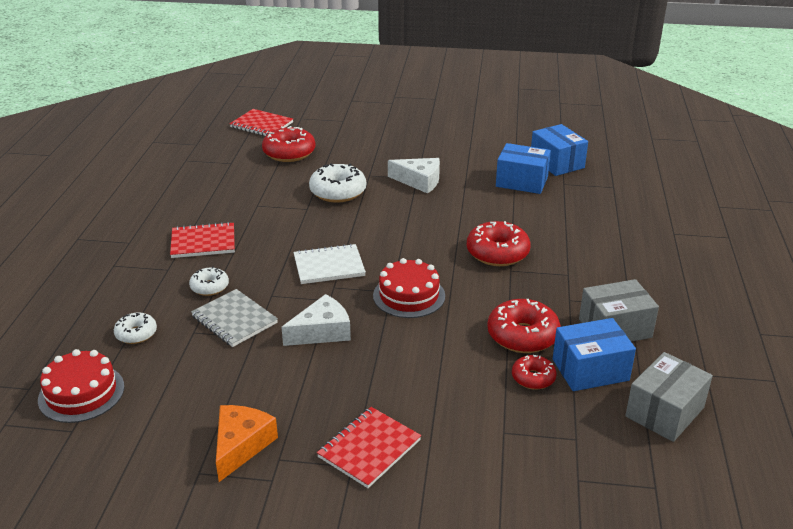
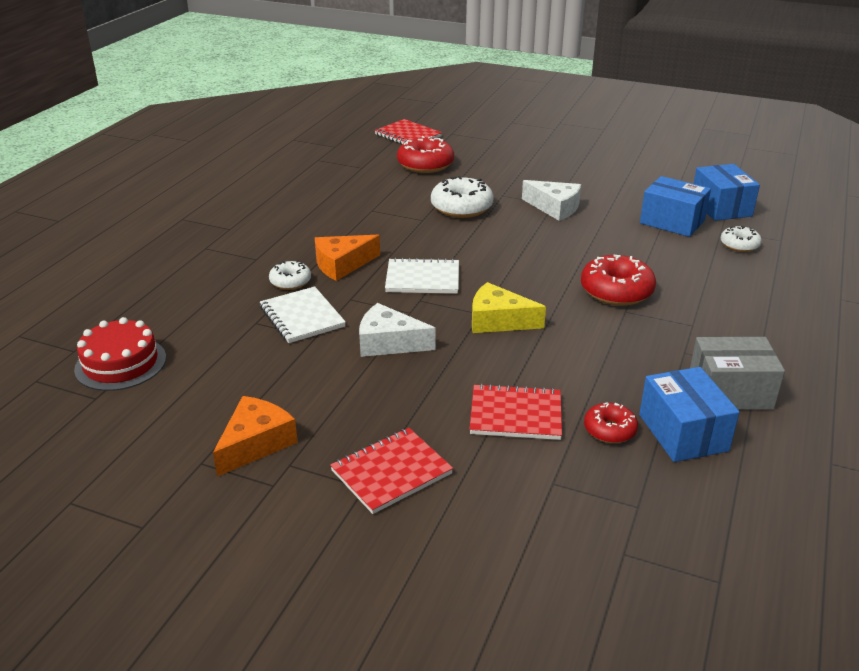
camera: 15 degrees right, 0 degrees up
white donut [114,313,157,344] -> white donut moved to [721,226,762,252]
red notebook [170,222,235,258] -> red notebook moved to [470,384,562,440]
grey notebook [191,289,278,347] -> white notebook [260,286,346,343]
white cheese [281,294,351,346] -> white cheese turned 150 degrees counterclockwise [359,303,436,357]
red cake [373,258,445,318] -> yellow cheese [472,282,546,333]
red donut [487,299,561,353] -> none
blue box [553,318,636,391] -> blue box turned 75 degrees clockwise [639,367,739,462]
grey box [625,352,713,442] -> none
none -> orange cheese [315,235,380,281]

